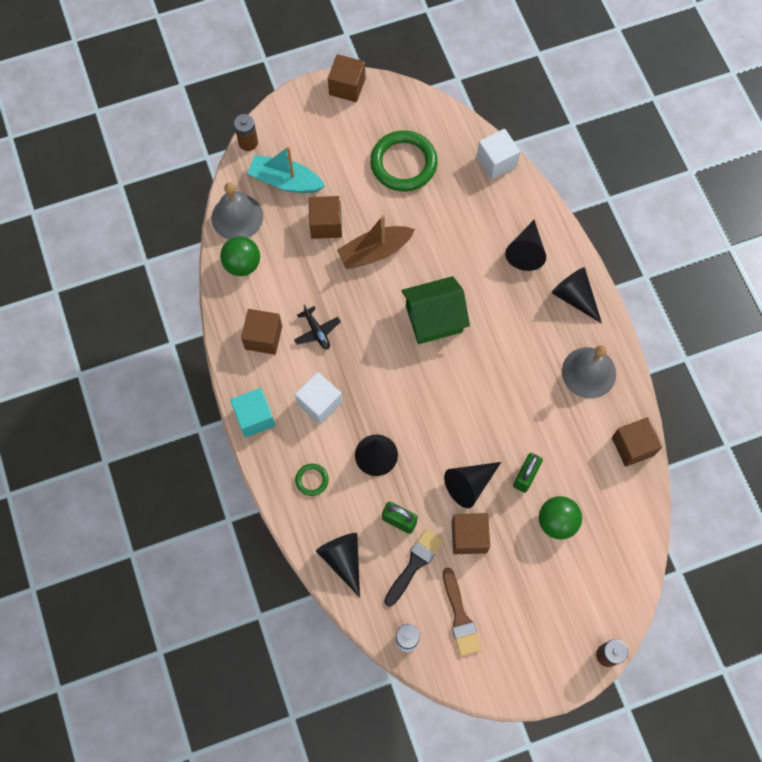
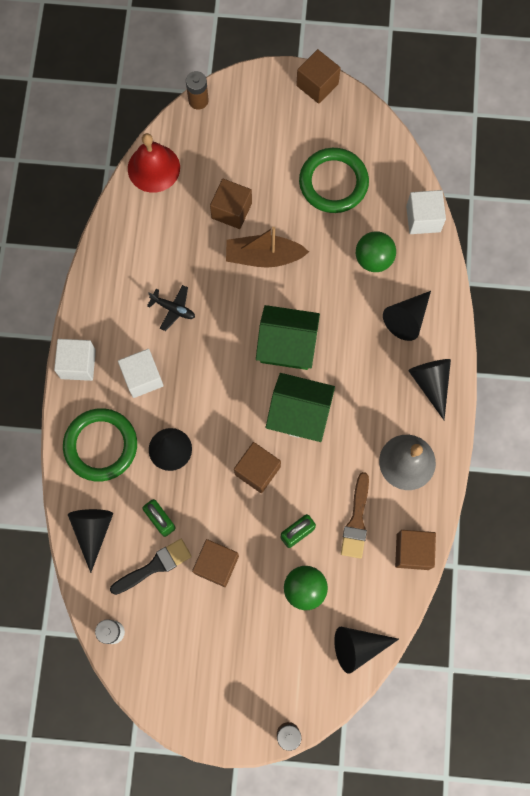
camera: 25 degrees right, 5 degrees up
grey bell [211,183,263,240] -> red bell [128,133,180,193]
green ball [220,236,260,276] -> green ball moved to [356,231,396,272]
turquoise cube [230,388,275,438] -> white cube [54,339,96,381]
brown cube [241,309,282,355] -> brown cube moved to [234,442,281,493]
turquoise boat [247,146,325,193] -> none
black plane [294,304,341,349] -> black plane turned 60 degrees counterclockwise [147,285,195,331]
green ring [295,464,329,496] -> green ring [63,408,137,482], size x2.23
brown brush [443,568,481,656] -> brown brush moved to [341,472,369,559]
black cone [444,462,501,508] -> black cone moved to [334,627,399,674]
none -> green house [266,373,335,442]

